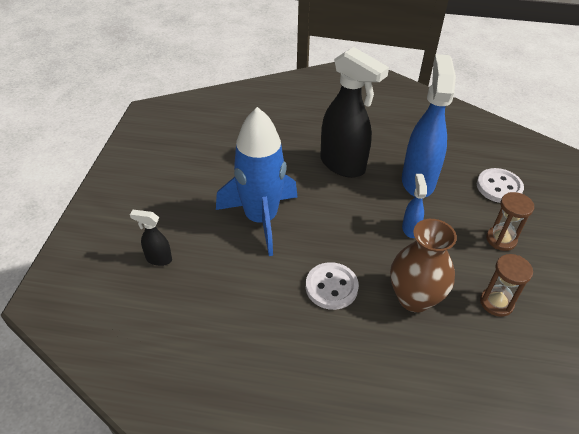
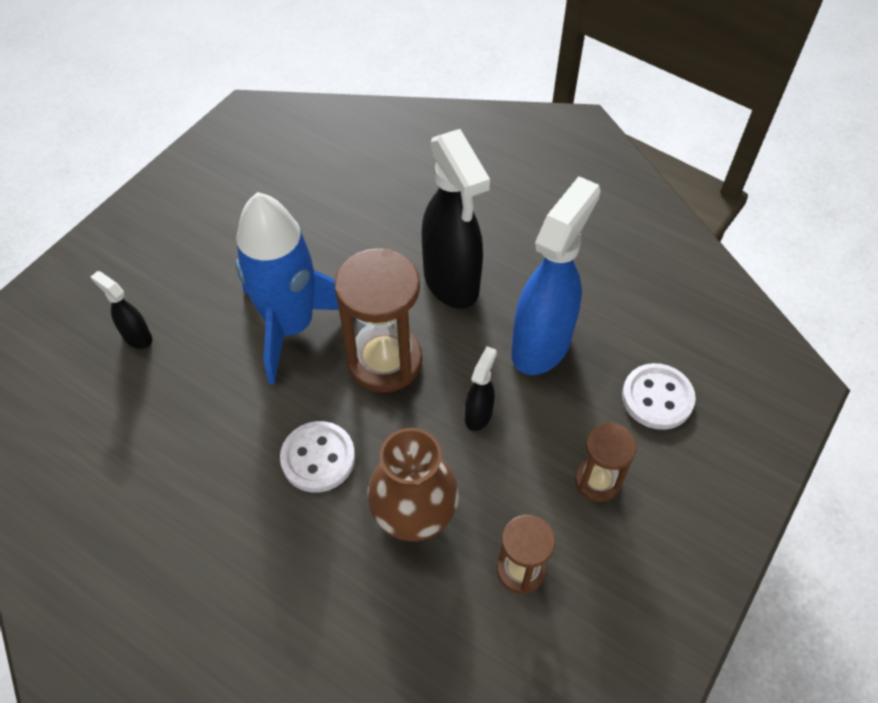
camera: 25 degrees right, 10 degrees up
blue spray bottle [402,174,427,238] -> black spray bottle [465,346,497,431]
none -> brown hourglass [334,248,422,393]

